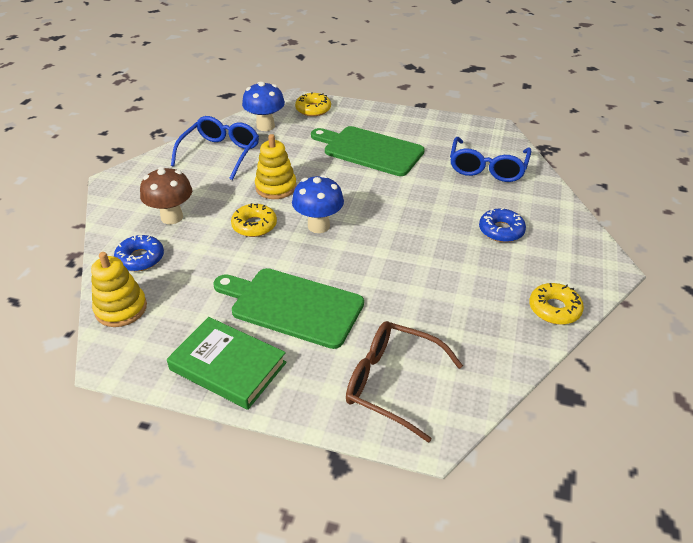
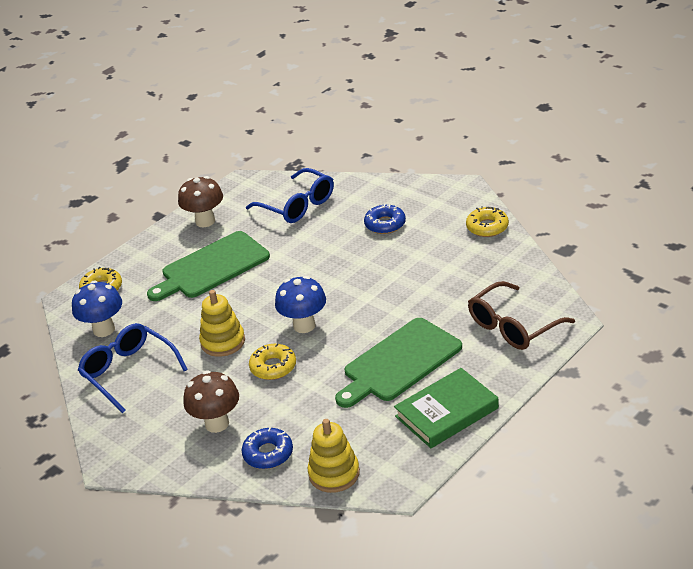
camera: 60 degrees left, 5 degrees down
none -> brown mushroom [178,176,223,227]

